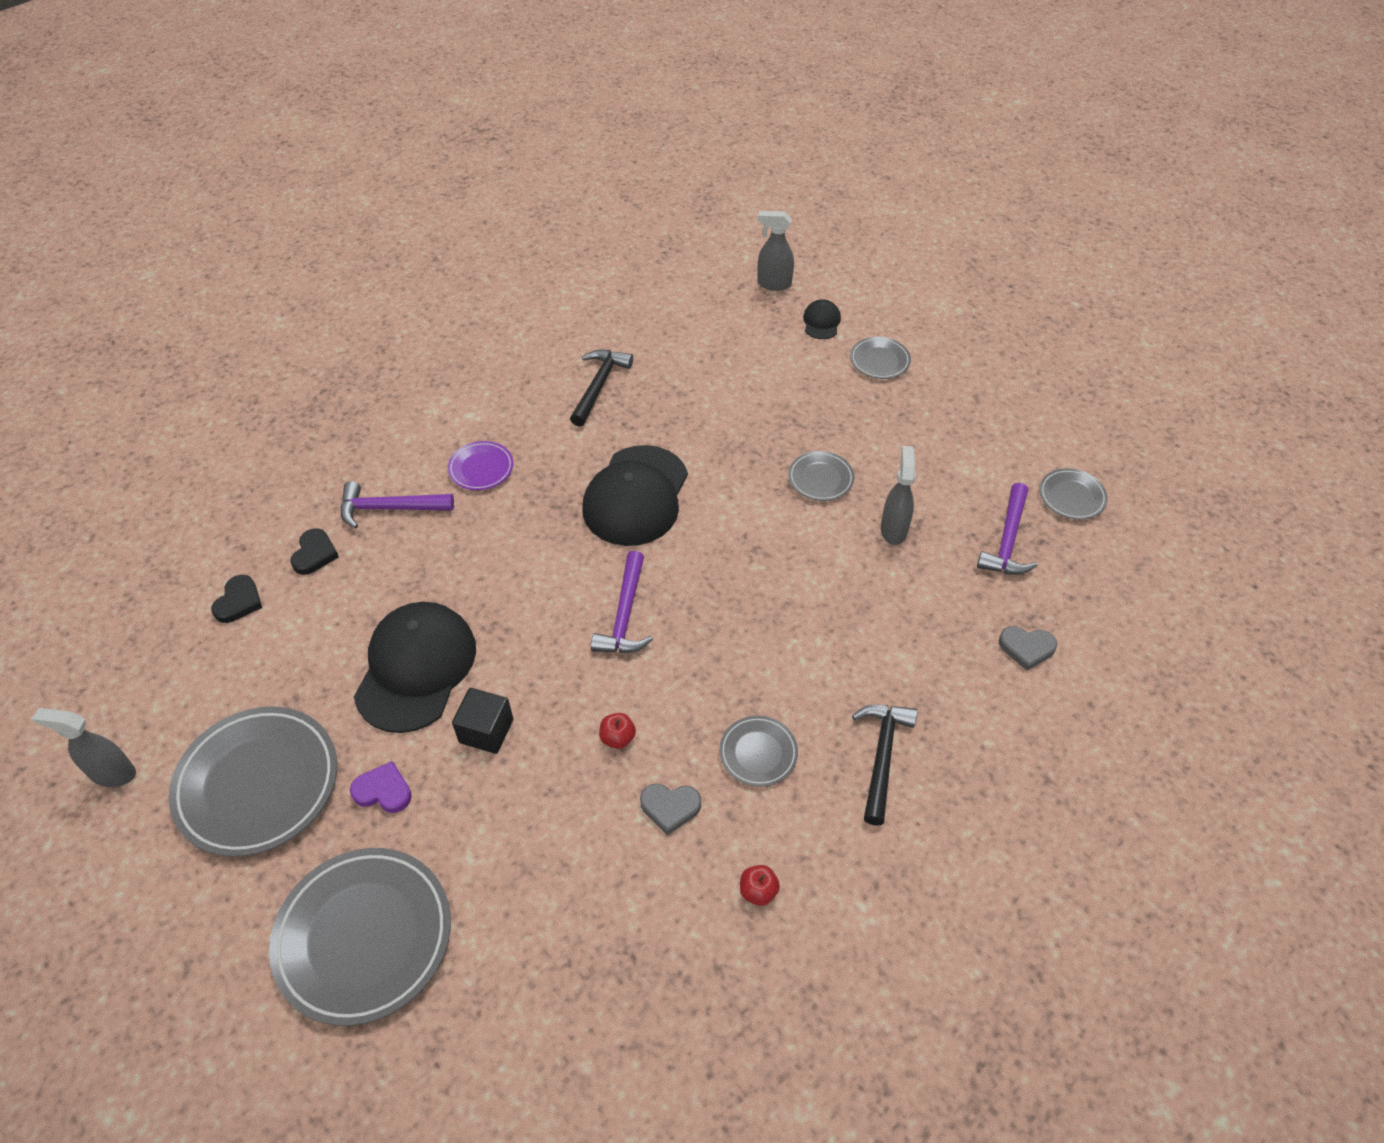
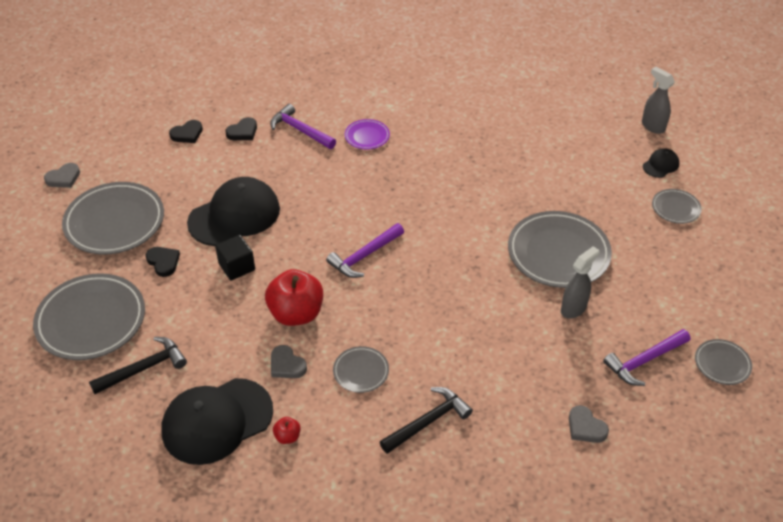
camera: 40 degrees right, 5 degrees down
grey spray bottle [32,708,136,787] -> grey heart [44,163,80,188]
purple heart [350,761,412,813] -> black heart [145,247,180,277]
black hammer [570,350,633,427] -> black hammer moved to [89,337,187,394]
black cap [583,445,688,546] -> black cap moved to [162,378,273,465]
red apple [599,713,636,749] -> red apple [265,269,323,326], size x2.31
grey plate [788,451,854,501] -> grey plate [508,211,612,288], size x2.03

